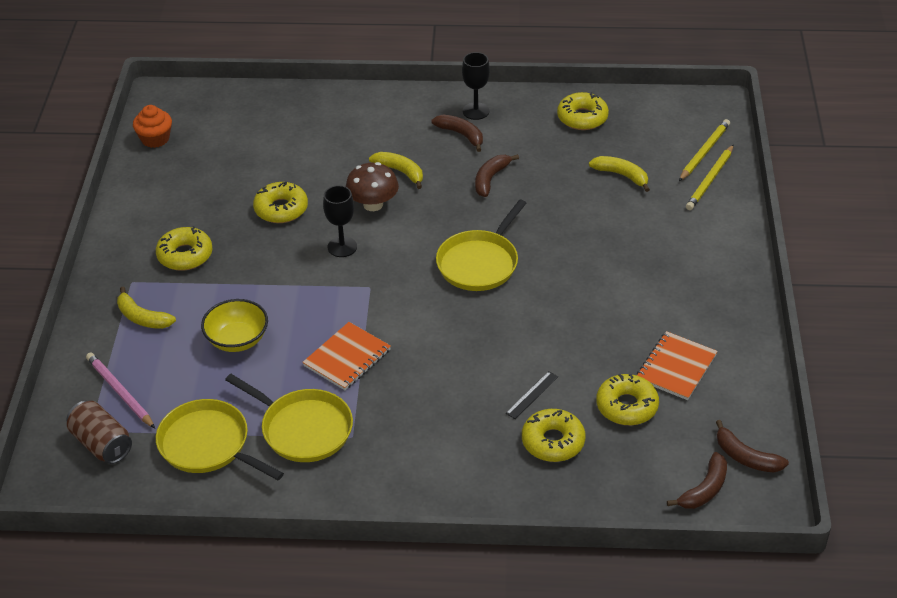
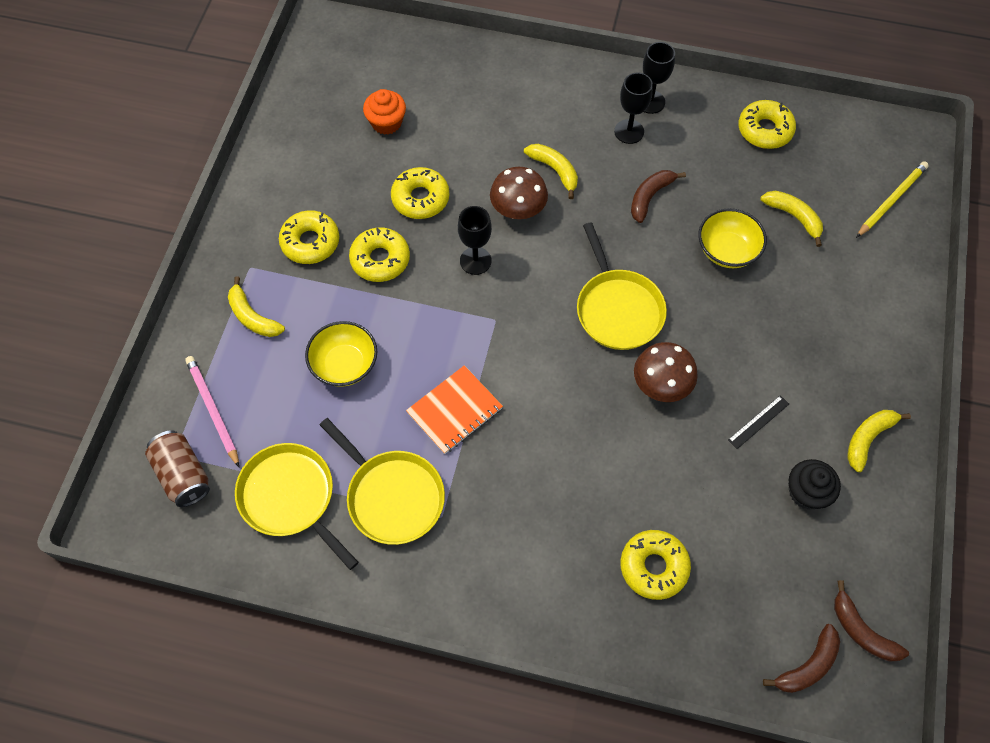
camera: 10 degrees right, 20 degrees up
orange cupcake [133,105,172,148] -> orange cupcake moved to [363,89,406,135]
brown banana [431,115,483,152] -> black goblet [614,72,653,144]
yellow pan [436,200,526,291] -> yellow pan turned 60 degrees counterclockwise [577,223,667,350]
black ruler [506,371,558,419] -> black ruler moved to [728,395,789,449]
yellow donut [596,374,659,425] -> yellow donut moved to [349,227,410,282]
orange notebook [637,331,718,400] -> black cupcake [788,459,841,509]
yellow pencil [686,144,734,210] -> none
none -> brown mushroom [634,342,698,402]
none -> yellow bowl [699,208,767,268]
none -> yellow banana [847,410,911,472]

